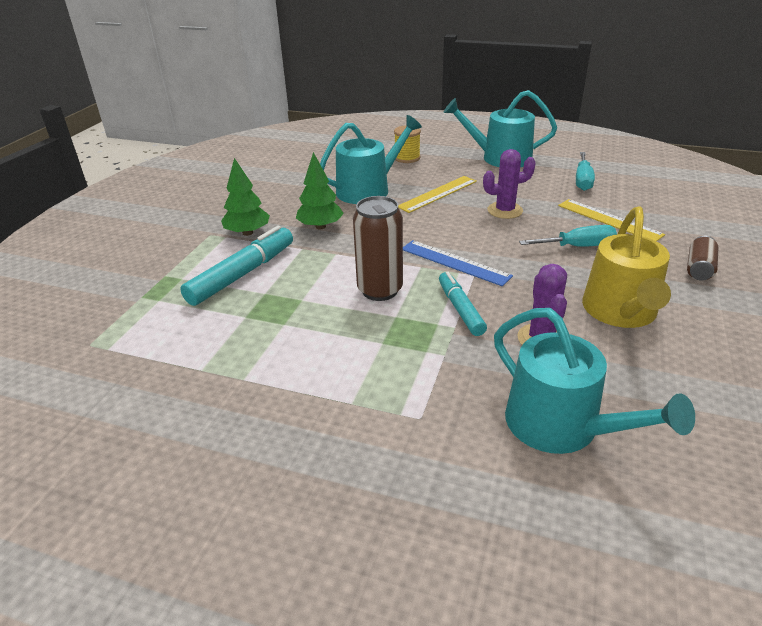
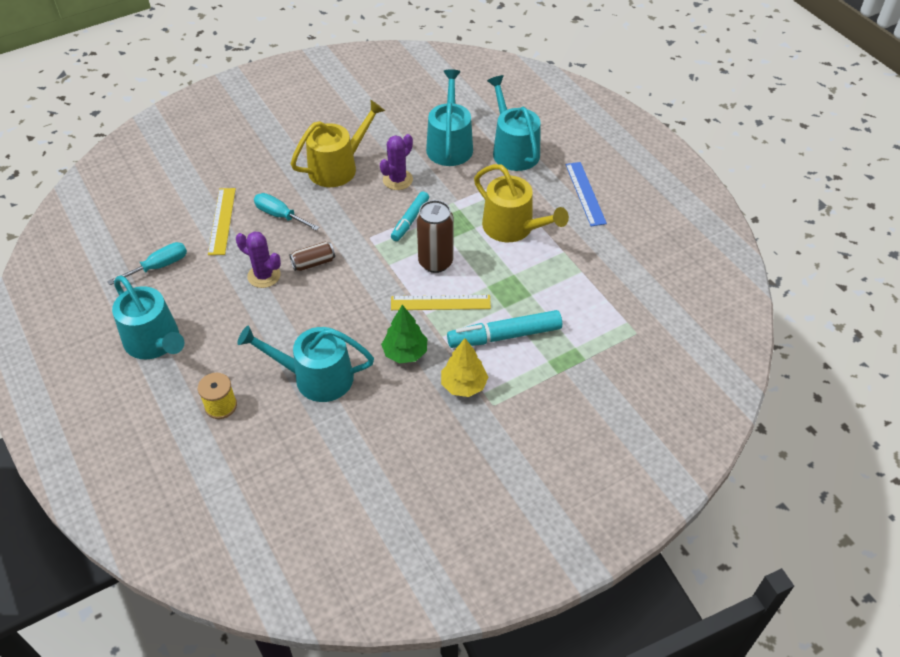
camera: 140 degrees left, 15 degrees up
green tree [221,158,270,236] -> yellow tree [441,338,488,397]
yellow ruler [398,176,477,213] -> yellow ruler moved to [391,295,491,310]
blue ruler [403,240,513,286] -> blue ruler moved to [565,162,607,226]
brown can [687,236,719,280] -> brown can moved to [289,241,335,271]
none -> yellow watering can [474,164,569,242]
none -> turquoise watering can [487,75,541,171]

